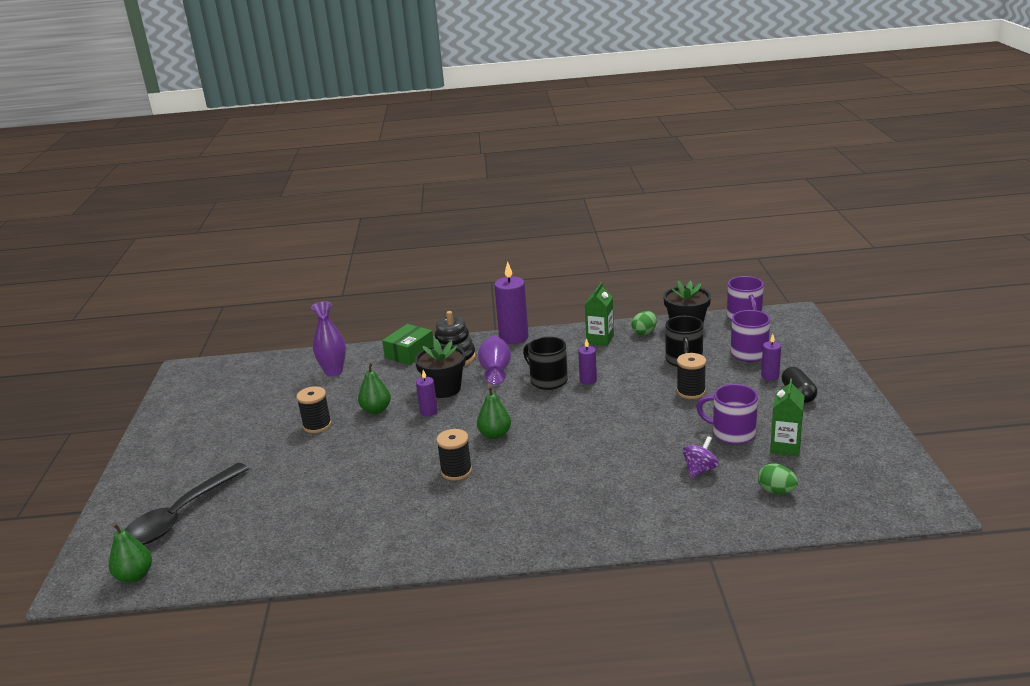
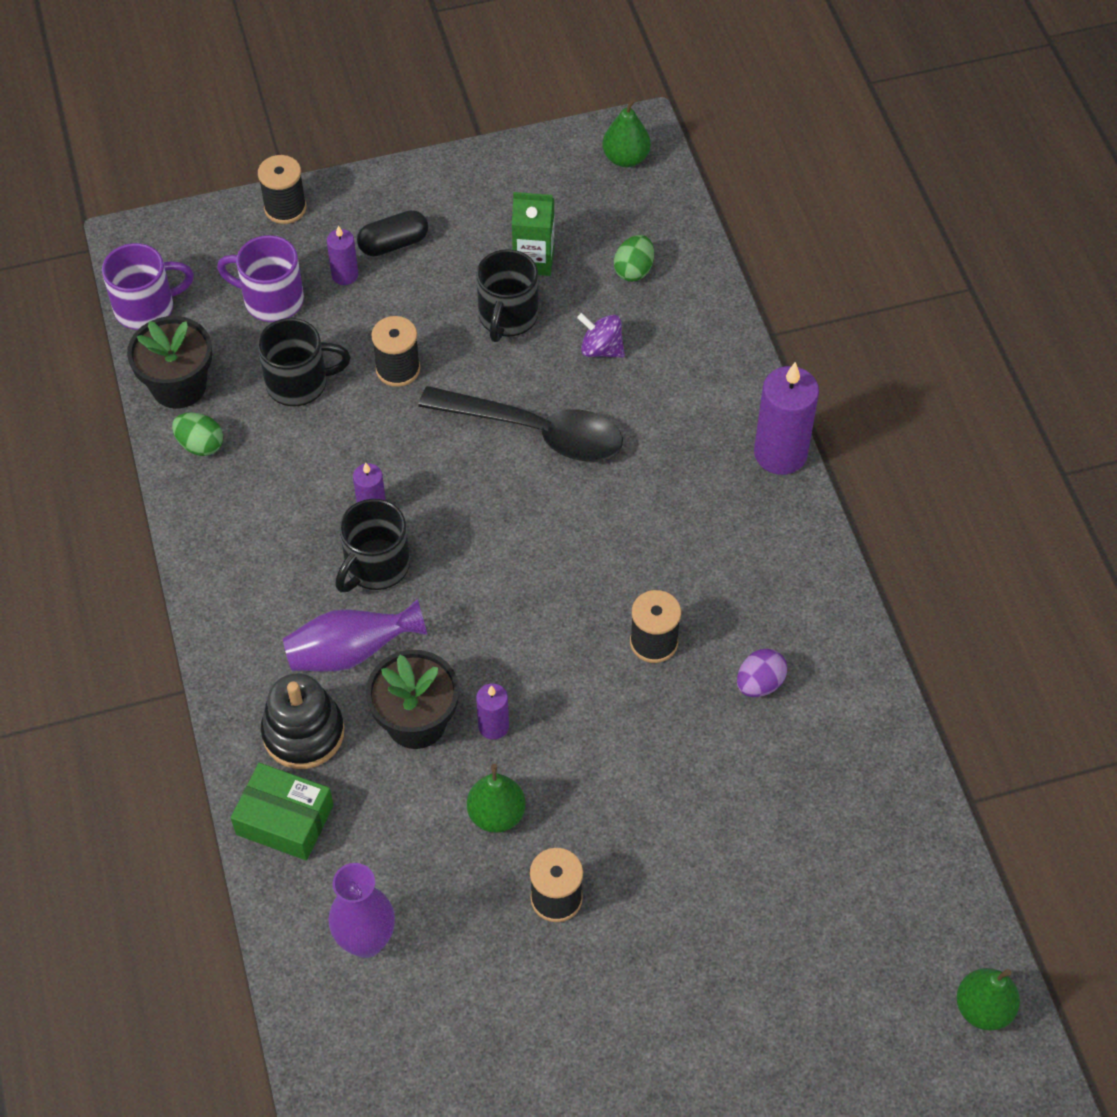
camera: 105 degrees left, 30 degrees up
black spoon [125,463,249,545] -> black spoon moved to [418,386,623,461]
green pear [477,386,511,439] -> green pear moved to [602,98,651,167]
purple candle [494,261,529,344] -> purple candle moved to [754,362,819,475]
green carton [585,282,614,346] -> none
purple mug [696,384,758,445] -> black mug [476,249,538,342]
none -> black spool [258,155,306,224]
none -> purple egg [737,648,787,697]

